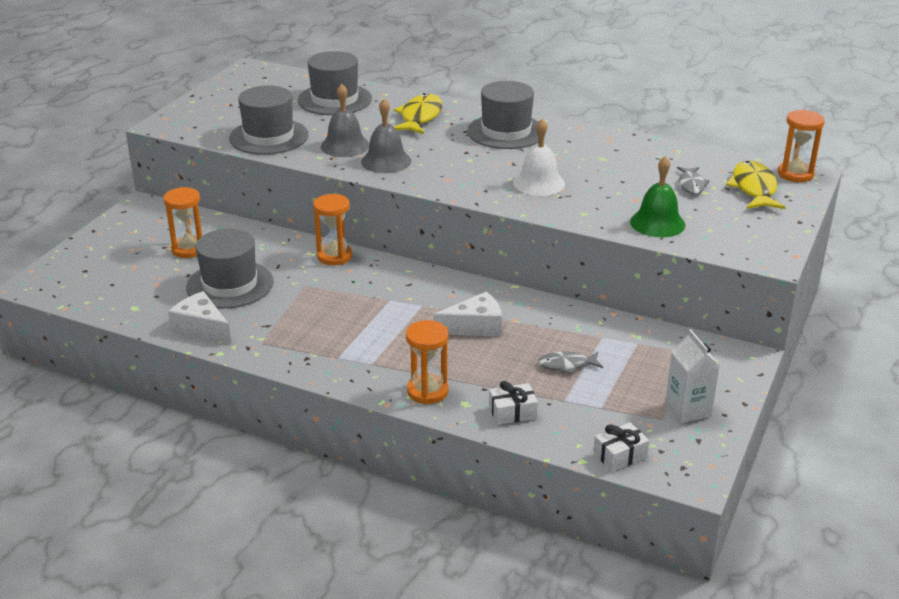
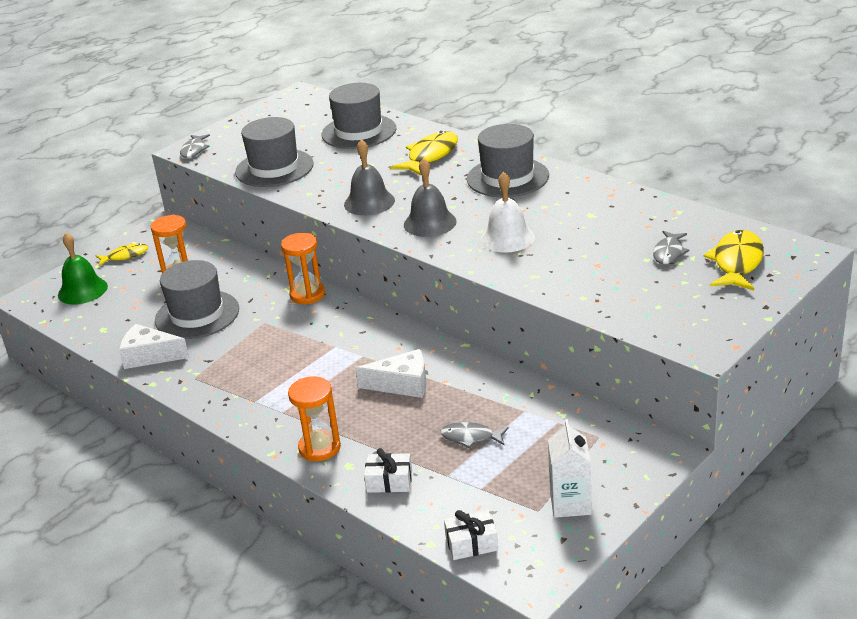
camera: 20 degrees right, 0 degrees up
white cheese [168,291,231,344] -> white cheese turned 45 degrees counterclockwise [119,324,189,369]
grey bell [321,84,369,157] -> grey bell moved to [404,158,457,237]
green bell [630,156,686,237] -> green bell moved to [58,233,108,304]
orange hourglass [778,110,825,182] -> none
none -> yellow fish [96,243,148,266]
none -> grey fish [180,134,210,158]

